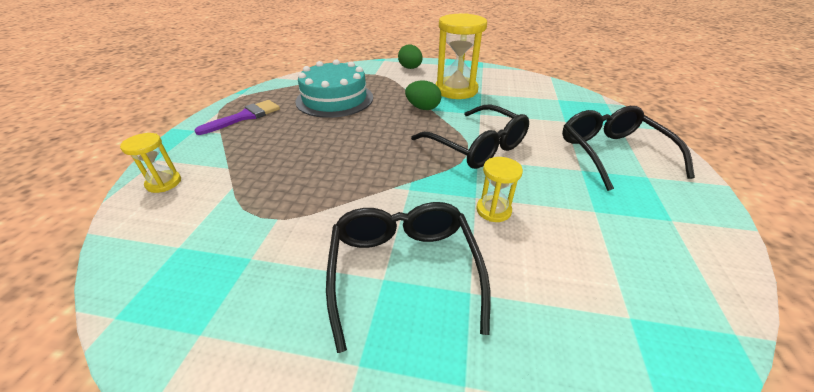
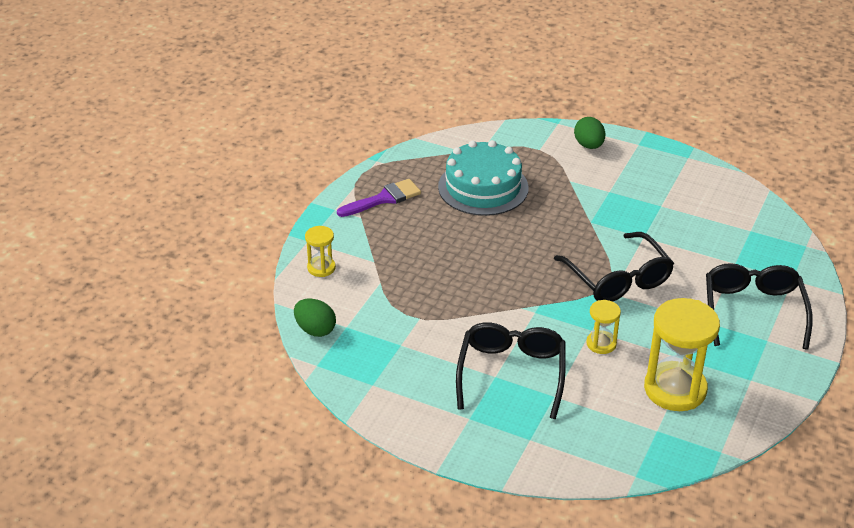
camera: 15 degrees right, 0 degrees up
green egg [405,80,441,110] -> green egg moved to [294,298,336,337]
yellow hourglass [436,13,487,99] -> yellow hourglass moved to [644,298,720,411]

